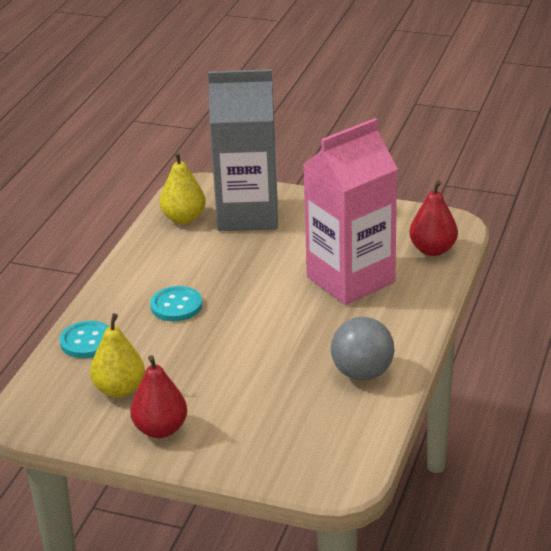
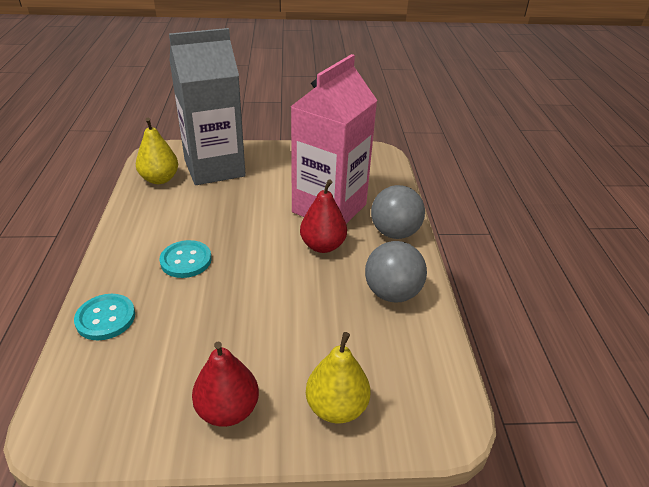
camera: 25 degrees left, 5 degrees up
yellow pear [90,313,145,398] -> yellow pear moved to [306,332,370,423]
red pear [409,180,458,256] -> red pear moved to [300,180,347,253]
none -> grey ball [371,185,425,239]

